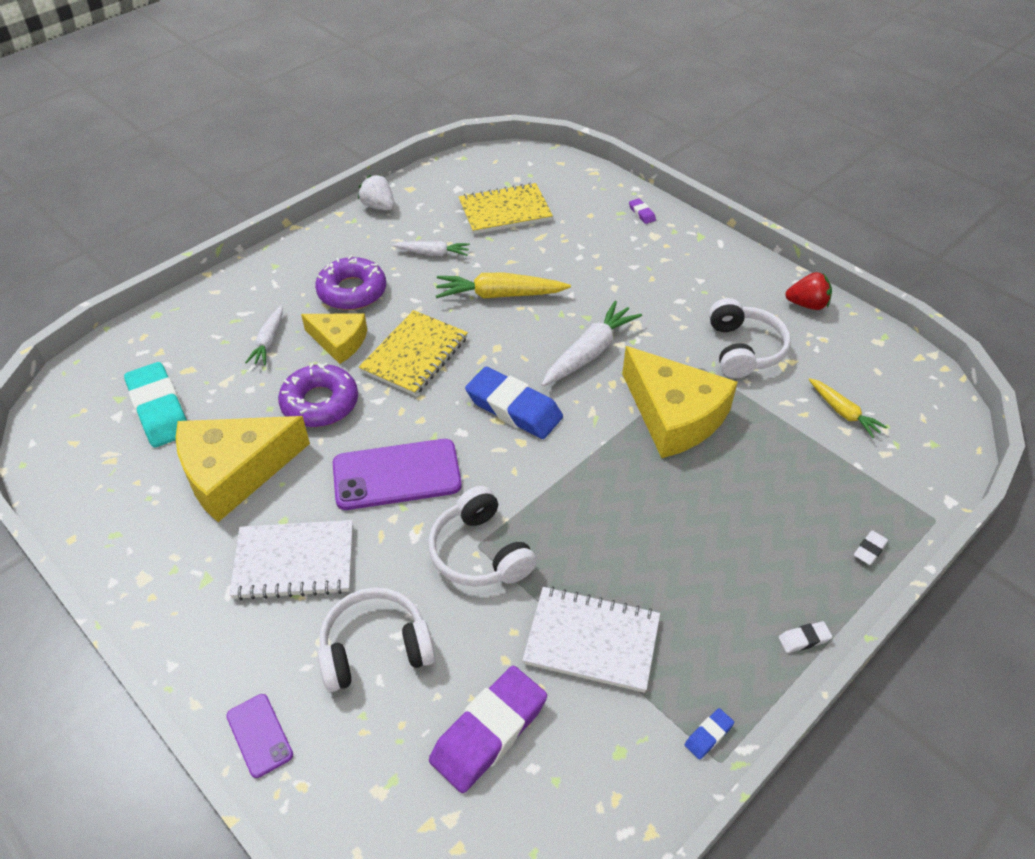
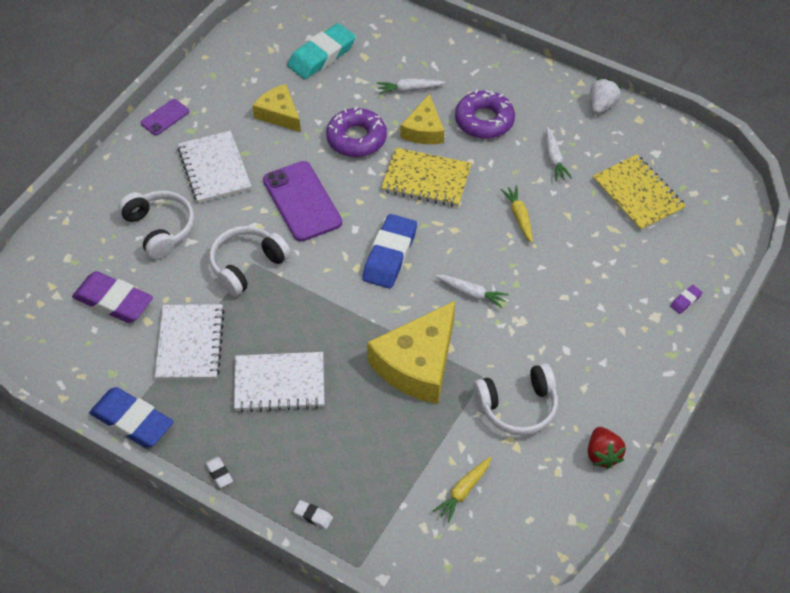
camera: 75 degrees right, 5 degrees up
yellow cheese [176,416,310,522] -> yellow cheese [252,84,301,132], size x0.58
purple phone [226,694,293,778] -> purple phone moved to [141,99,189,135]
yellow carrot [436,272,571,299] -> yellow carrot [500,185,533,243], size x0.61
white carrot [542,301,642,387] -> white carrot [435,275,509,308], size x0.61
blue eraser [685,708,734,760] -> blue eraser [89,387,174,448], size x2.39
none -> white notebook [234,352,324,412]

